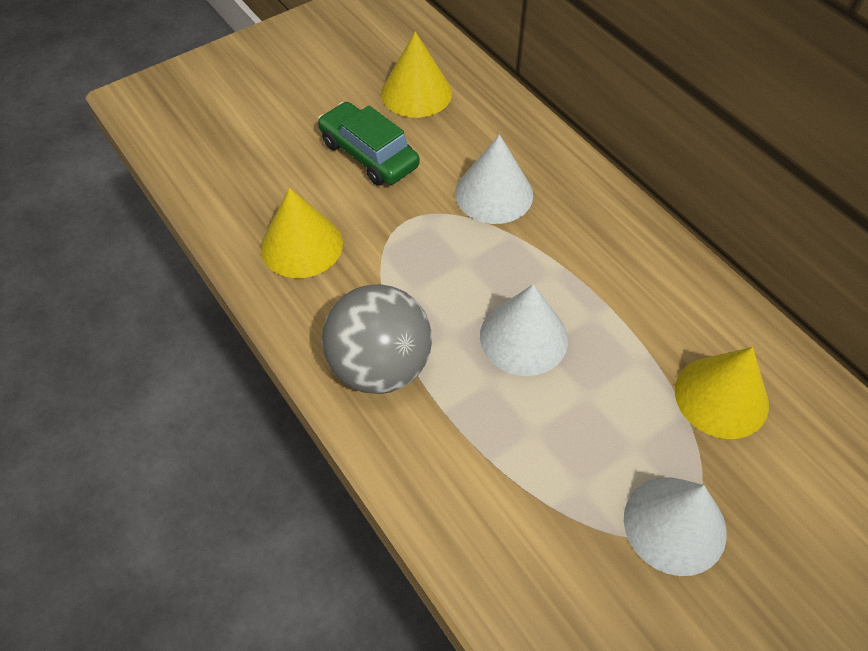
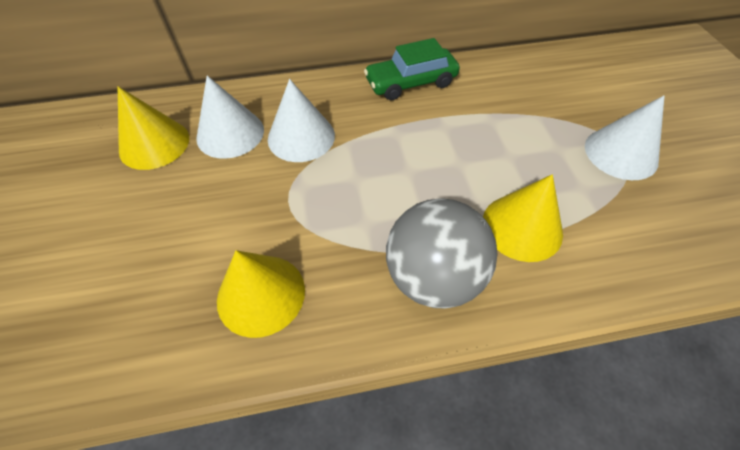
camera: 65 degrees left, 0 degrees up
green car [318,102,420,186] -> green car moved to [364,38,460,100]
white cone [480,284,568,376] -> white cone moved to [196,76,264,159]
yellow cone [675,347,769,439] -> yellow cone moved to [483,174,563,262]

